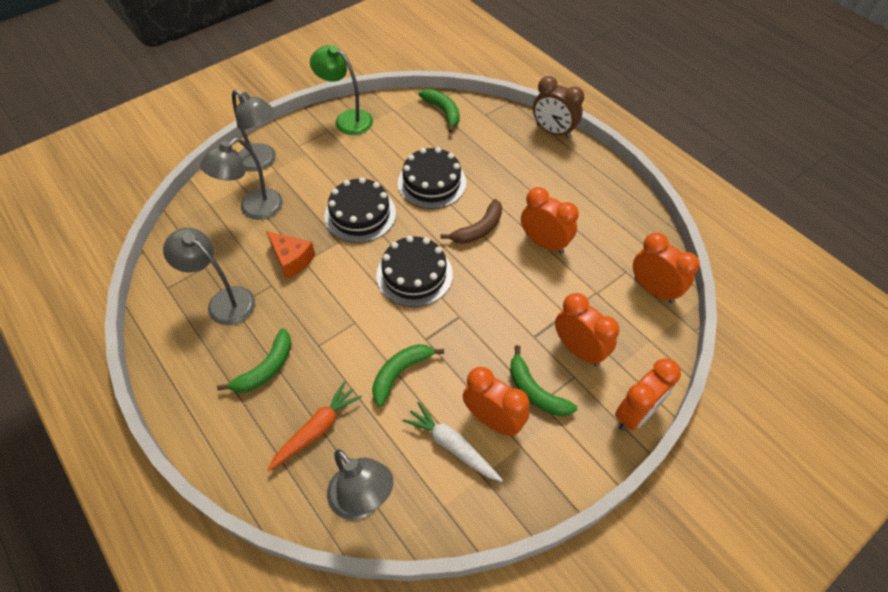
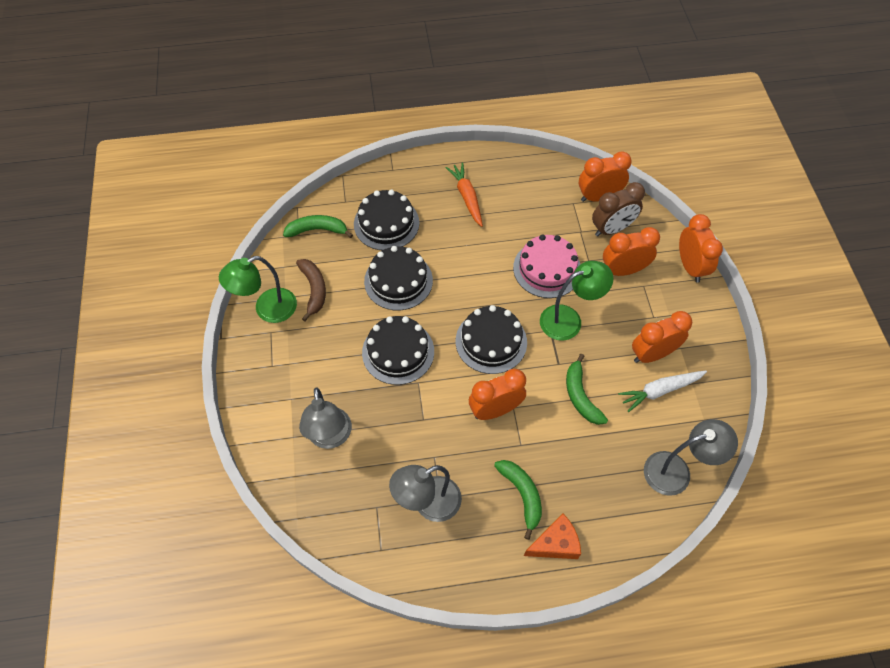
camera: 60 degrees left, 5 degrees up
grey lamp [232,89,276,172] -> none
orange cheese [266,231,315,279] -> orange cheese moved to [524,513,581,559]
orange carrot [267,382,362,472] -> orange carrot moved to [446,163,483,227]
brown banana [440,199,502,244] -> brown banana moved to [296,259,326,321]
green banana [510,345,577,416] -> none
orange clock [521,187,579,254] -> orange clock moved to [469,369,526,420]
brown clock [533,76,584,139] -> brown clock moved to [592,182,645,237]
none -> black cake [354,190,419,250]
none -> pink cake [513,234,580,298]
none -> green lamp [540,261,613,341]

